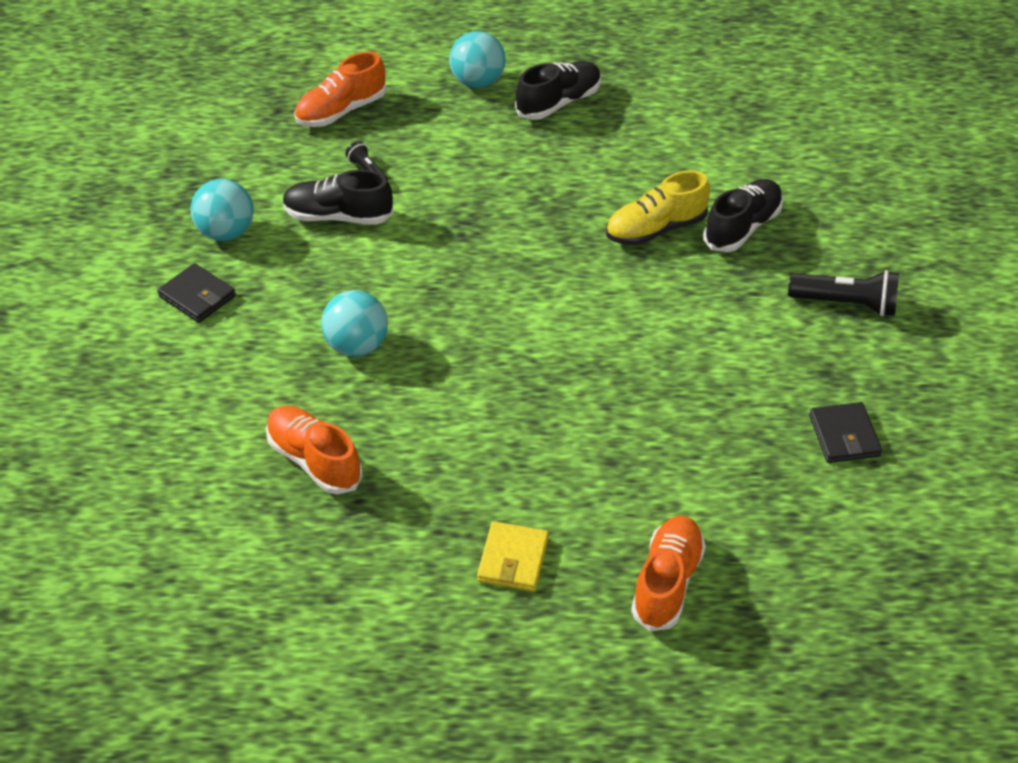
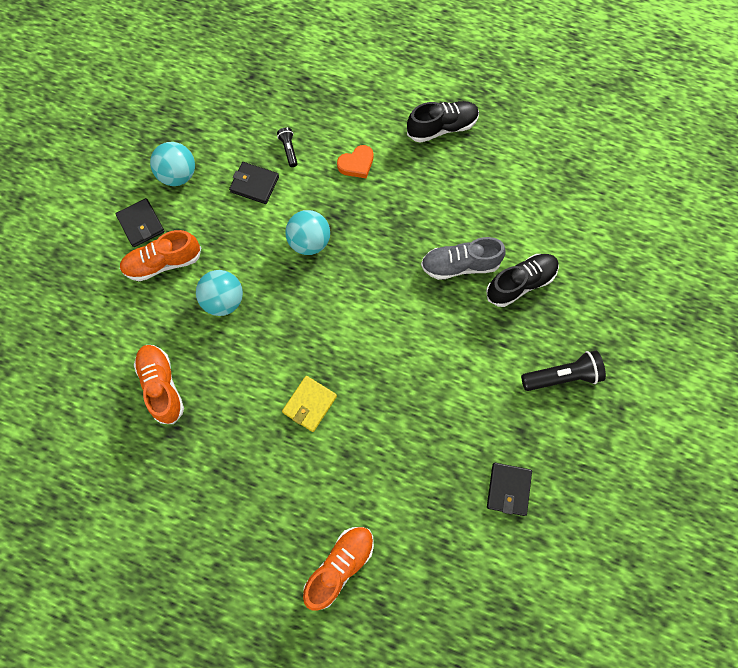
camera: 20 degrees right, 25 degrees up
black shoe [283,170,394,225] -> black wallet [229,162,279,204]
orange shoe [294,52,386,127] -> orange shoe moved to [119,230,201,281]
turquoise ball [449,31,506,88] -> turquoise ball moved to [285,210,330,255]
yellow wallet [477,521,549,591] -> yellow wallet moved to [282,376,337,432]
yellow shoe [606,170,710,246] -> grey shoe [421,237,506,280]
black flashlight [788,270,899,317] -> black flashlight turned 45 degrees counterclockwise [521,351,606,391]
none -> orange heart [337,145,373,178]

